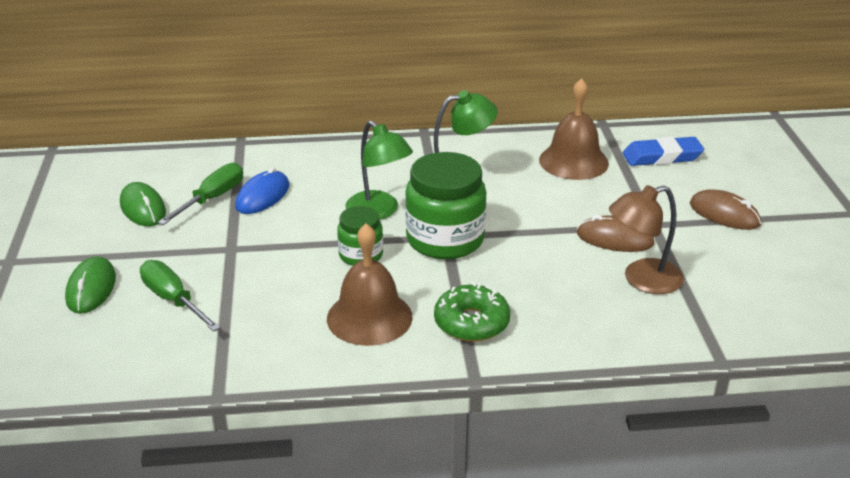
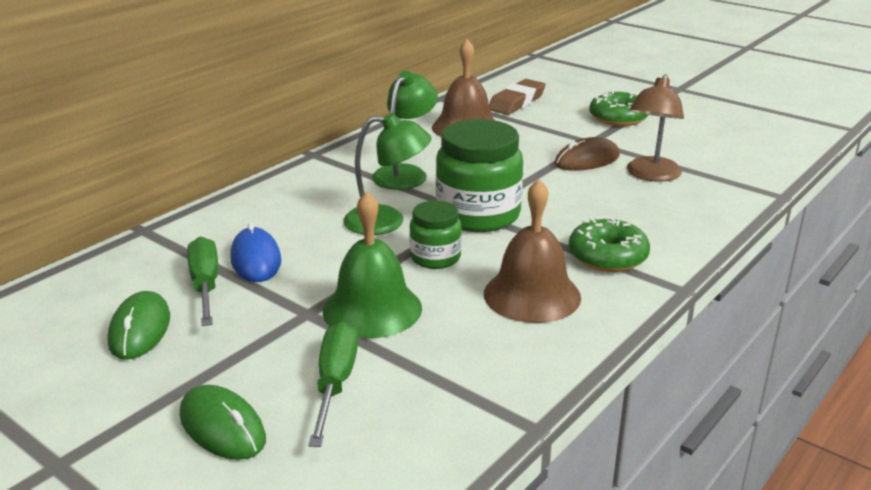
camera: 45 degrees left, 5 degrees down
green mouse [120,182,166,226] -> green mouse turned 75 degrees clockwise [107,291,170,360]
green screwdriver [140,260,221,332] -> green screwdriver turned 90 degrees clockwise [308,322,358,447]
blue eraser [623,137,704,166] -> brown eraser [489,79,546,115]
brown mouse [690,189,761,230] -> green donut [589,91,648,126]
none -> green bell [323,191,422,338]

